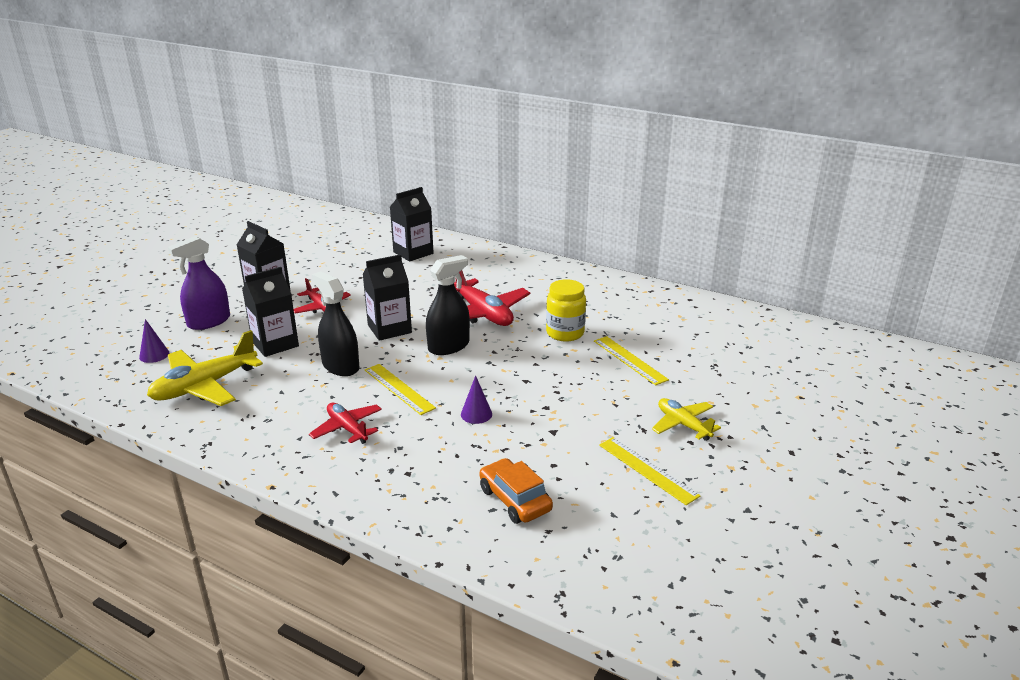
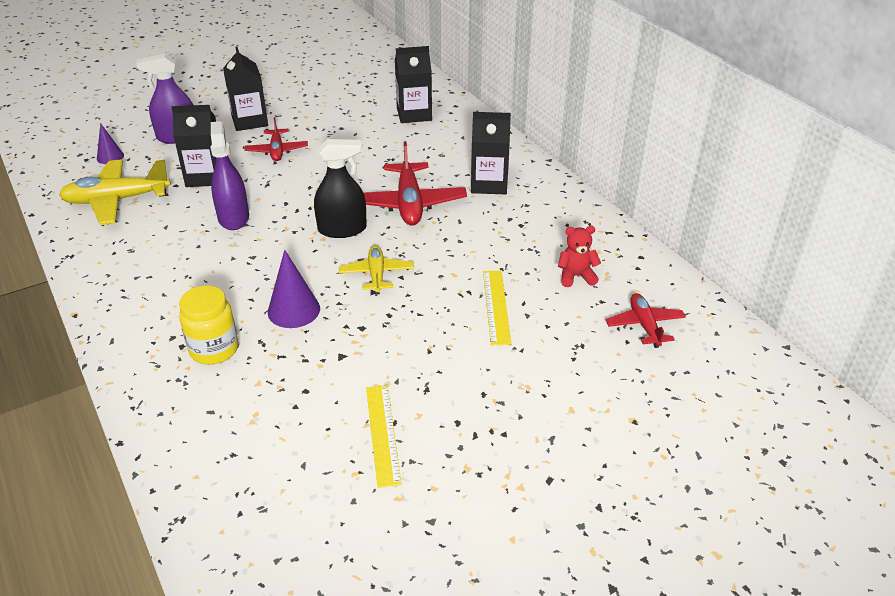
camera: 30 degrees right, 10 degrees up
red plane [309,403,382,444] -> red plane moved to [606,293,686,348]
black spray bottle [311,271,359,376] -> purple spray bottle [210,121,249,230]
black carton [363,254,412,341] -> black carton moved to [471,112,511,194]
yellow ruler [365,364,436,415] -> none
purple cone [461,375,492,424] -> purple cone [268,250,320,328], size x1.58
orange car [479,458,553,524] -> none
yellow jar [546,279,586,342] -> yellow jar moved to [179,286,238,365]
yellow plane [652,398,721,441] -> yellow plane moved to [339,245,414,294]
none -> red teddy bear [558,226,601,287]

